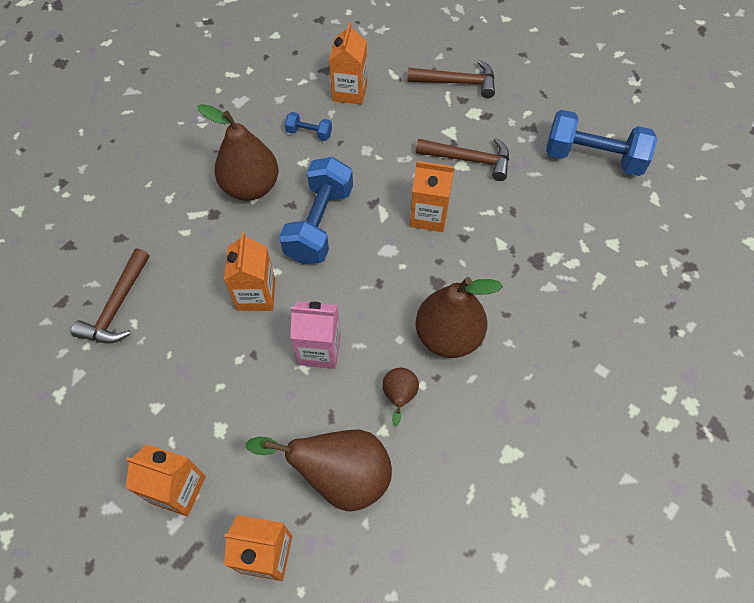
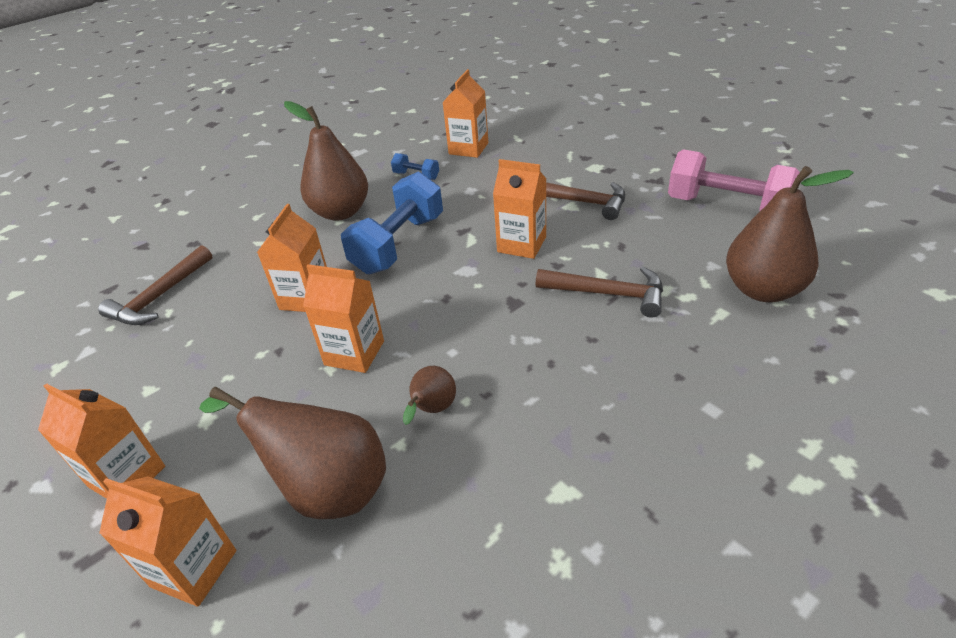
camera: 15 degrees right, 20 degrees down
pink carton [291,301,341,369] -> orange carton [303,264,384,373]
brown hammer [407,60,495,98] -> brown hammer moved to [536,266,663,318]
brown pear [415,277,503,358] -> brown pear moved to [726,166,854,302]
blue dumbbell [546,110,657,176] -> pink dumbbell [668,149,800,211]

